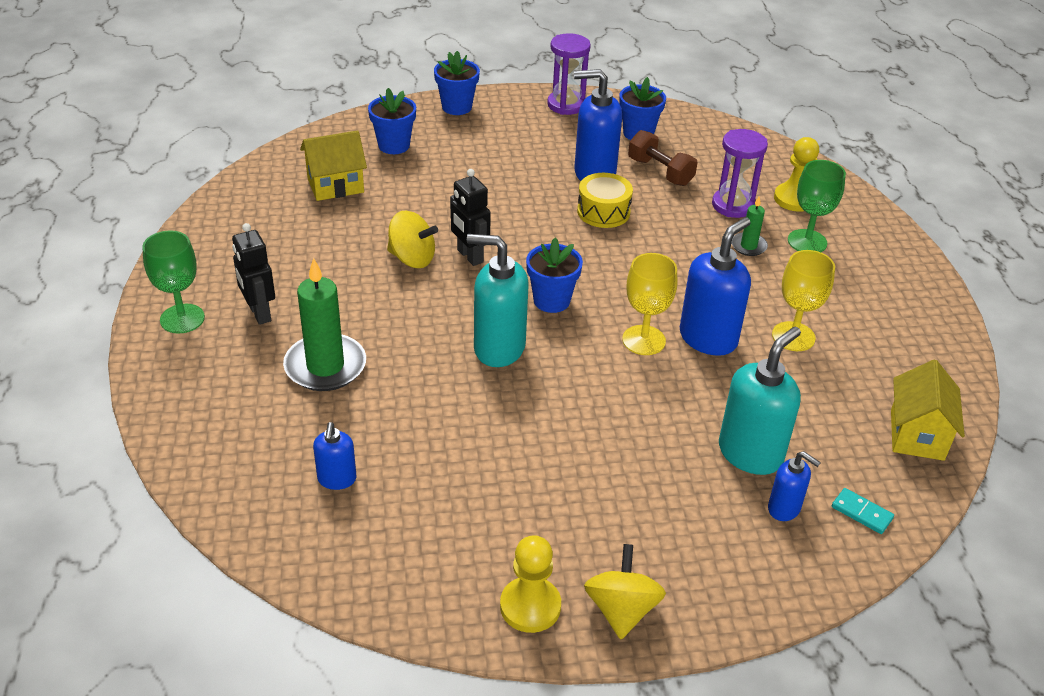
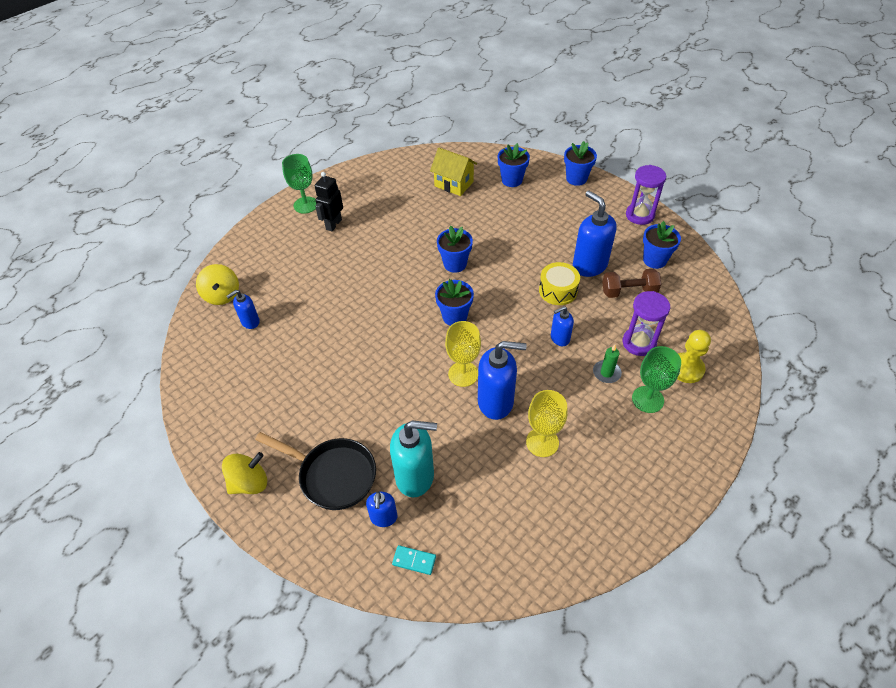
camera: 55 degrees right, 10 degrees up
green candle [283,258,366,391] -> none
yellow spinning top [387,211,438,268] -> yellow spinning top moved to [196,264,239,305]
black robot [450,169,491,266] -> blue flower pot [437,226,473,273]
turquoise soap dispenser [467,234,528,367] -> none
yellow pawn [500,535,561,633] -> none
brown dumbbell [628,130,698,186] -> brown dumbbell turned 75 degrees clockwise [602,269,661,298]
turquoise domino [832,488,894,534] -> turquoise domino turned 75 degrees counterclockwise [392,545,436,575]
yellow house [891,360,965,461] -> none
none -> black pan [255,432,376,510]
none -> blue soap dispenser [551,306,574,346]

